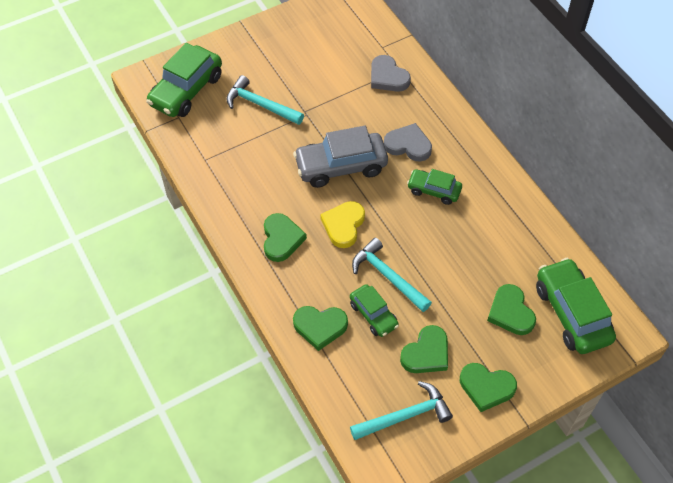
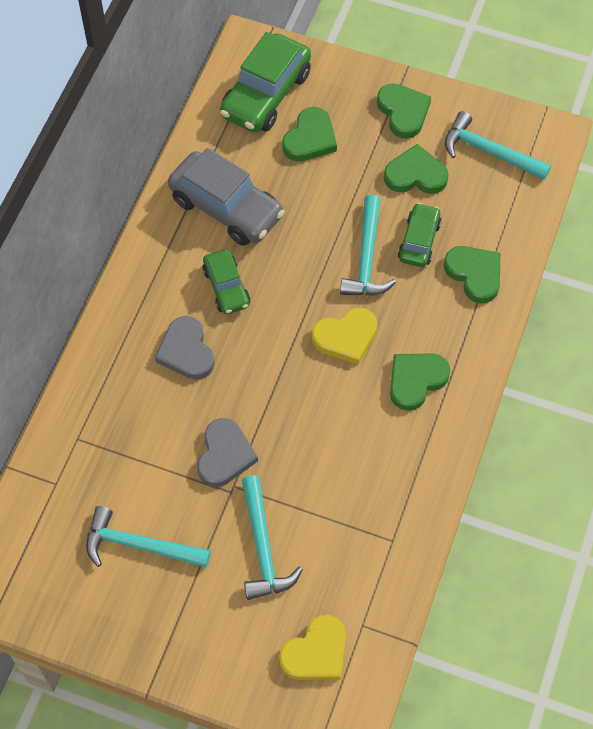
camera: 130 degrees left, 5 degrees up
green car [146,43,222,117] -> yellow heart [279,615,346,680]
grey car [293,126,388,188] -> grey car moved to [168,148,285,246]
grey heart [371,55,411,92] -> grey heart moved to [197,418,258,487]
none -> turquoise hammer [86,506,211,568]

